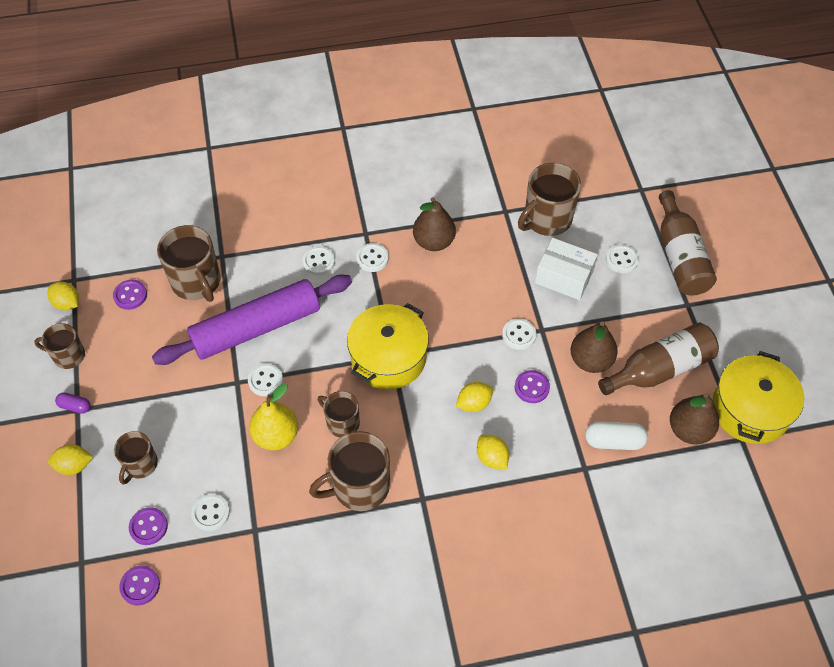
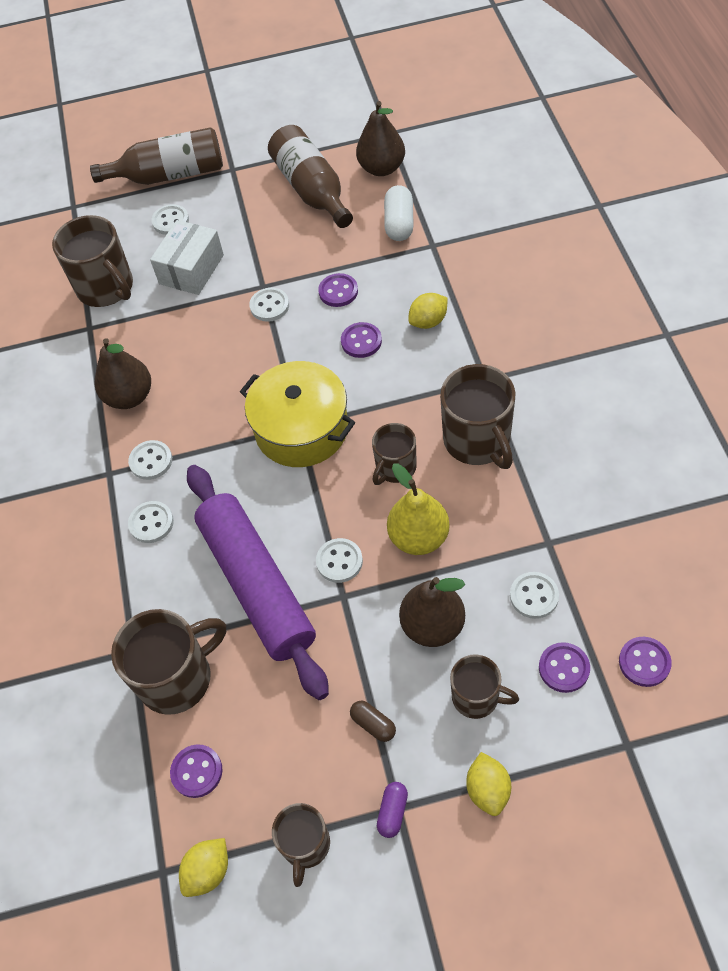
camera: 85 degrees left, 0 degrees up
yellow lemon [456,382,493,412] -> purple button [341,322,382,358]
brown pear [571,322,618,373] -> brown pear moved to [399,577,465,647]
yellow pot [712,351,804,444] -> none
none -> brown capsule [350,701,396,742]

